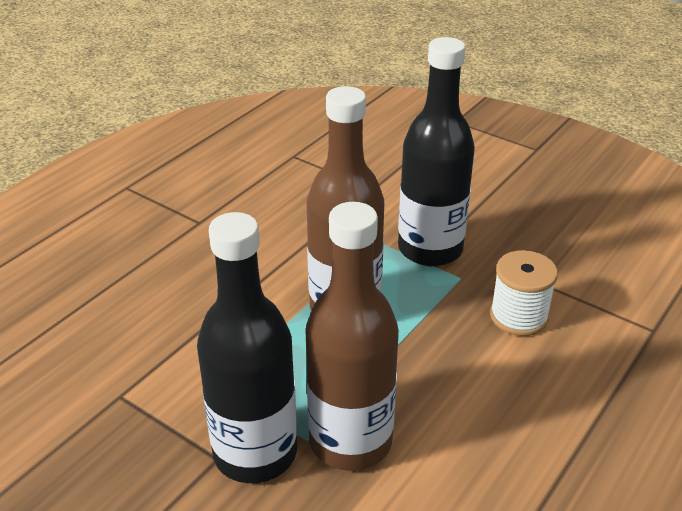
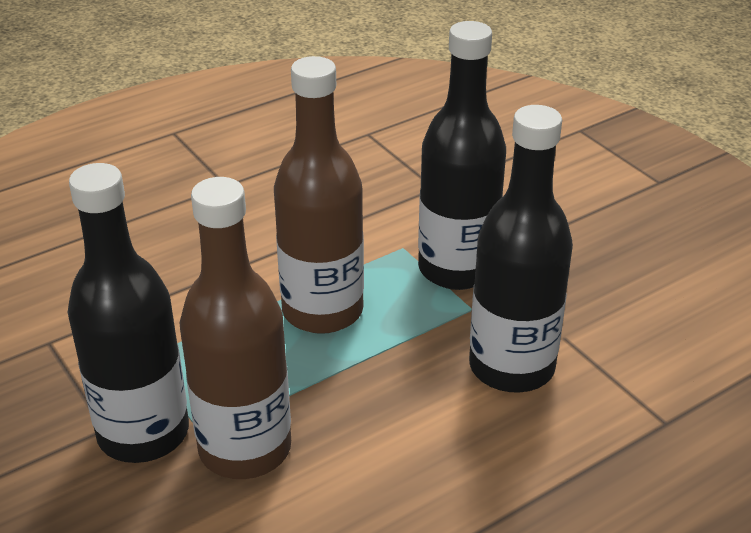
camera: 20 degrees right, 0 degrees up
white spool [490,250,558,336] -> black bottle [469,105,573,393]

